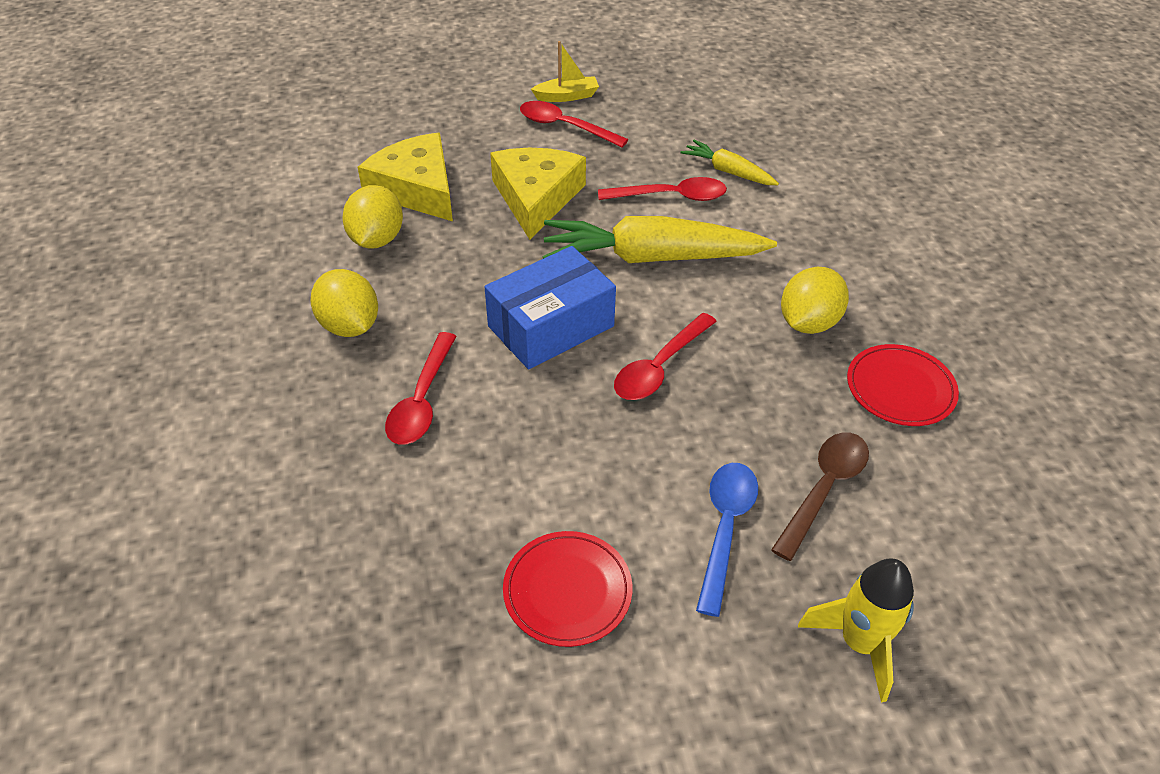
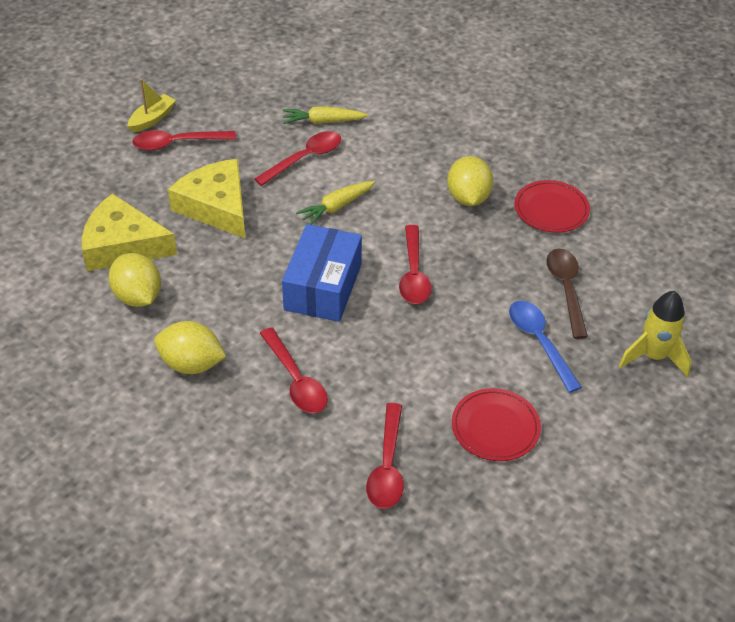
camera: 40 degrees left, 0 degrees up
yellow carrot [543,216,777,263] -> yellow carrot [296,181,376,225], size x0.50
none -> red spoon [366,403,404,509]

